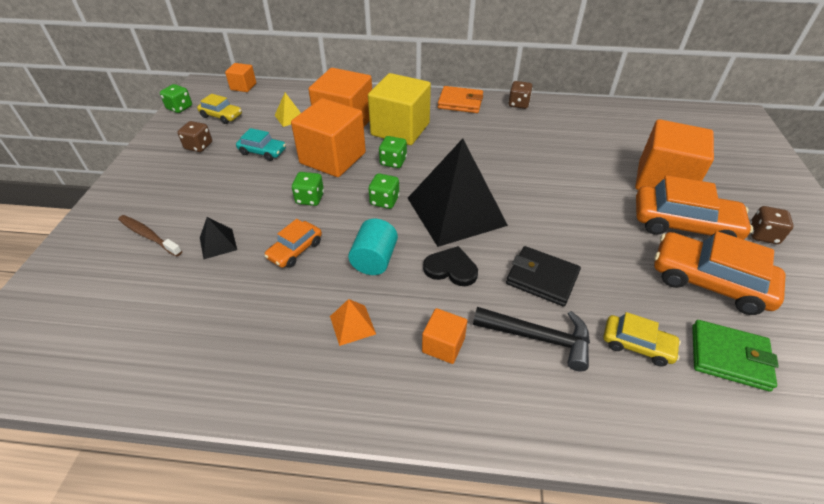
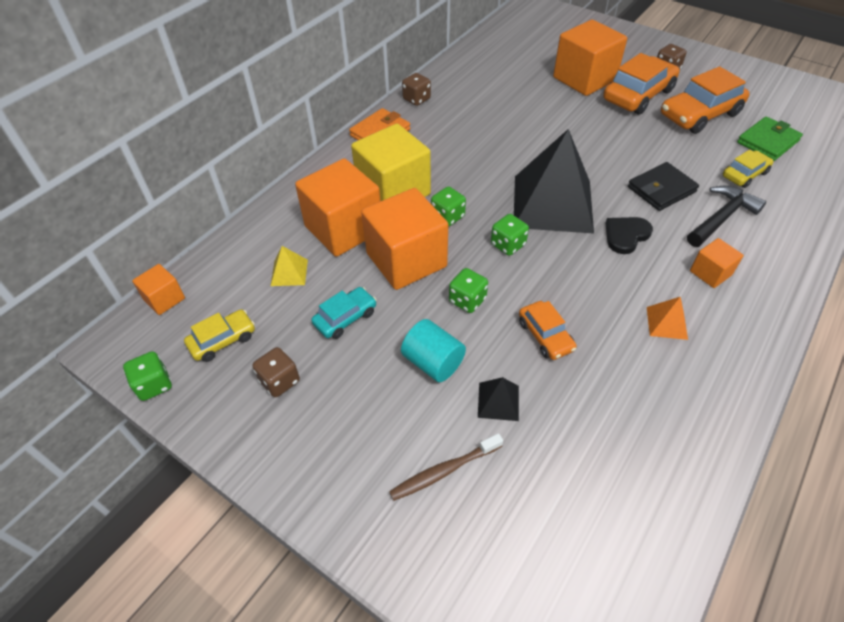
camera: 60 degrees left, 5 degrees up
turquoise cylinder [348,219,398,275] -> turquoise cylinder moved to [401,319,466,382]

